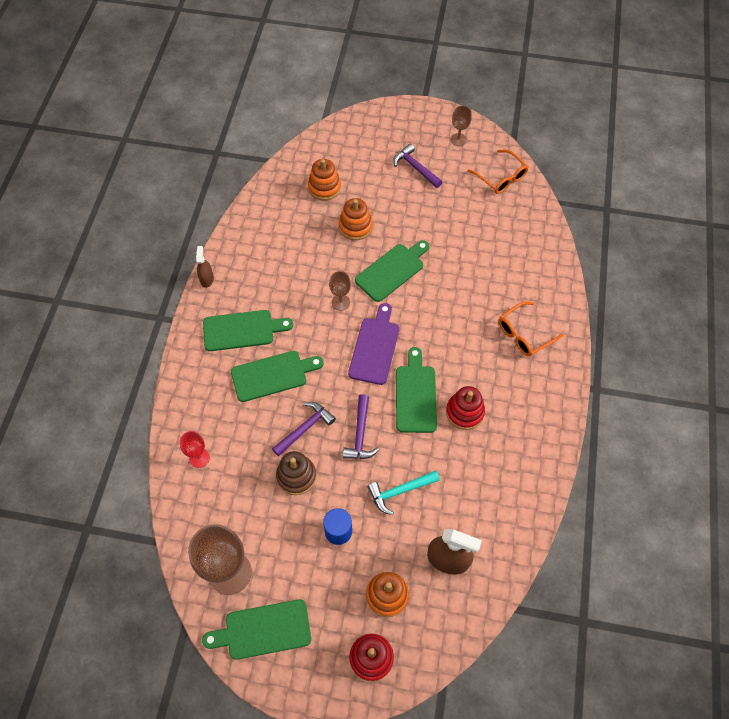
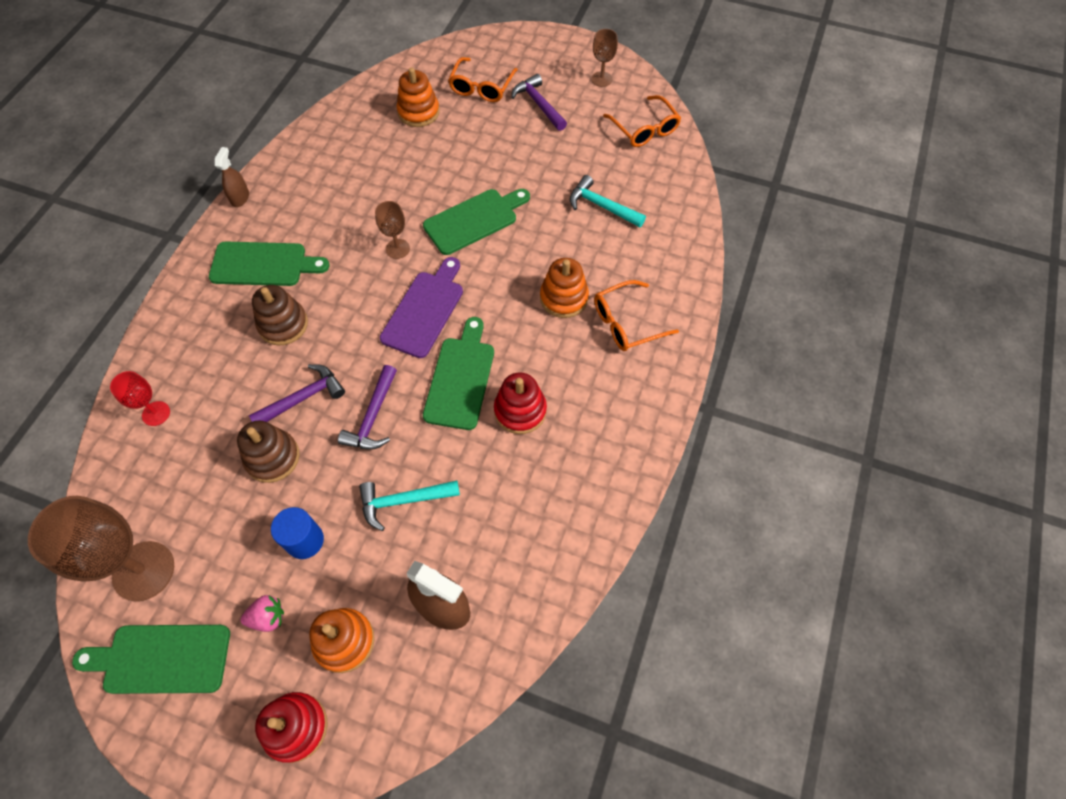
camera: 10 degrees right, 0 degrees up
green cutting board [231,351,324,402] -> brown stacking toy [252,285,308,345]
orange stacking toy [339,198,373,240] -> orange stacking toy moved to [540,258,589,318]
none -> pink strawberry [241,595,284,632]
none -> orange glasses [448,57,518,102]
none -> turquoise hammer [569,175,646,227]

